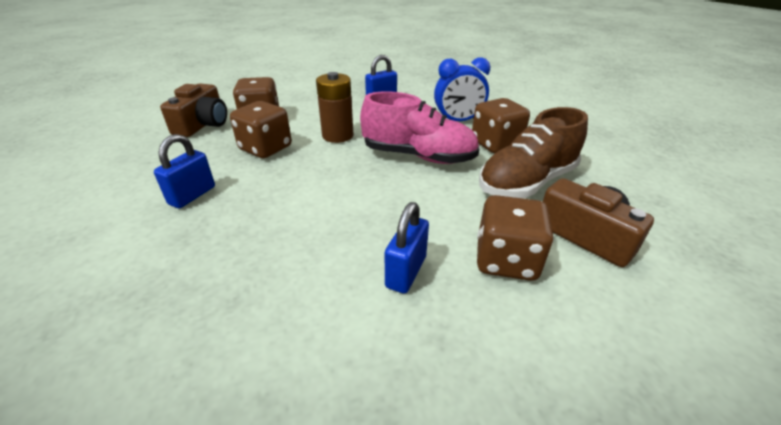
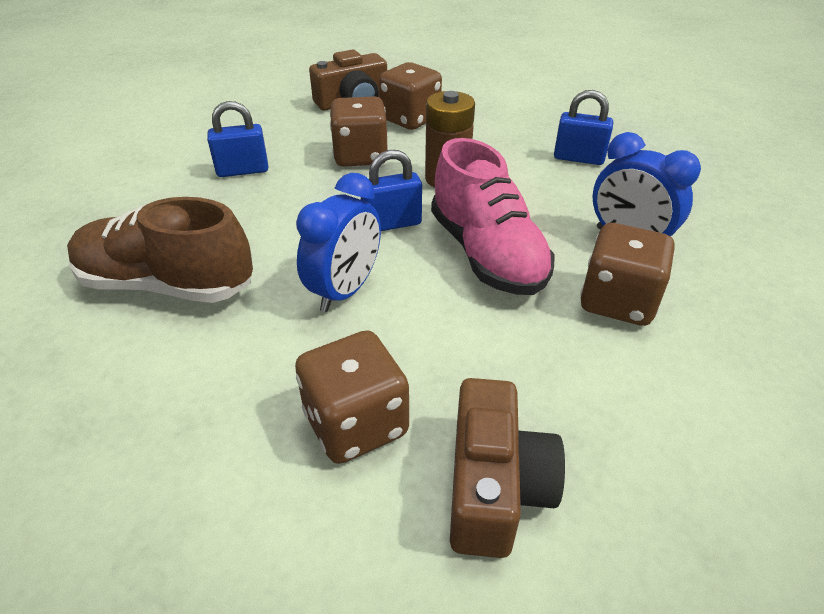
camera: 50 degrees right, 5 degrees up
blue padlock [385,202,429,294] -> blue padlock moved to [361,150,422,231]
brown shoe [479,107,588,198] -> brown shoe moved to [67,197,253,303]
none -> blue clock [296,173,381,312]

